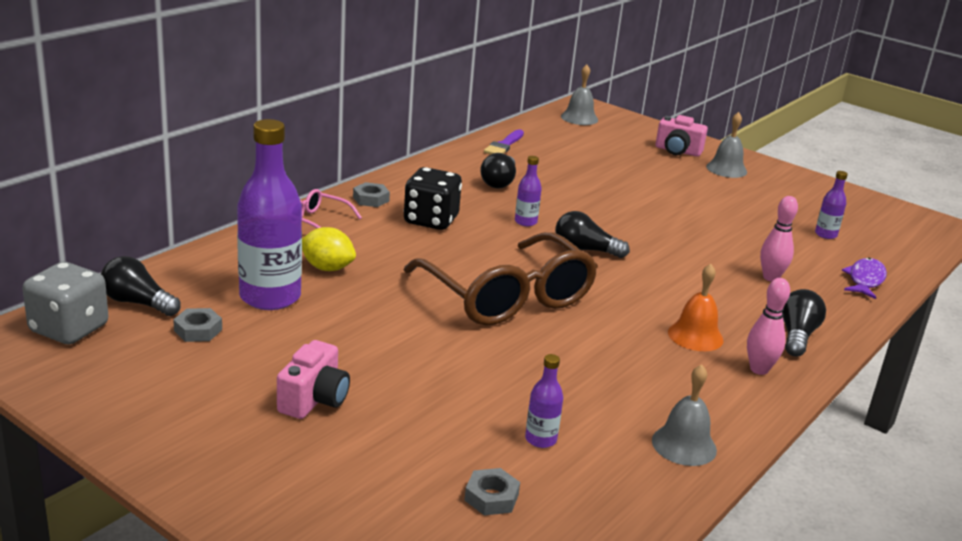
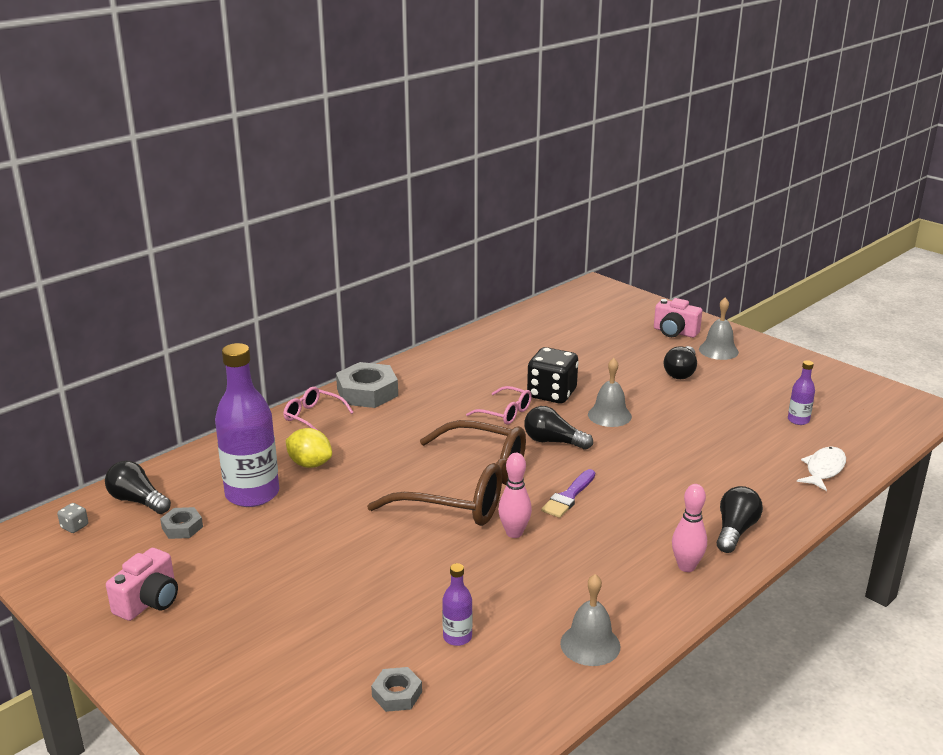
camera: 10 degrees right, 0 degrees up
grey dice [22,262,108,344] -> grey dice [57,503,88,533], size x0.42
pink camera [277,340,350,419] -> pink camera moved to [106,548,178,621]
grey nut [353,182,390,207] -> grey nut [336,362,398,408], size x1.91
black dice [404,167,462,230] -> black dice moved to [527,347,579,403]
brown glasses [404,232,598,326] -> brown glasses turned 45 degrees counterclockwise [367,420,526,526]
black light bulb [480,153,516,189] -> black light bulb moved to [664,346,697,379]
purple brush [484,129,524,154] -> purple brush moved to [541,469,595,518]
purple bottle [515,156,542,226] -> pink glasses [466,386,532,425]
grey bell [561,64,598,125] -> grey bell moved to [588,358,632,427]
orange bell [668,264,723,351] -> none
pink bowling pin [760,196,798,282] -> pink bowling pin moved to [498,453,532,538]
purple fish [842,258,887,299] -> white fish [797,446,846,491]

